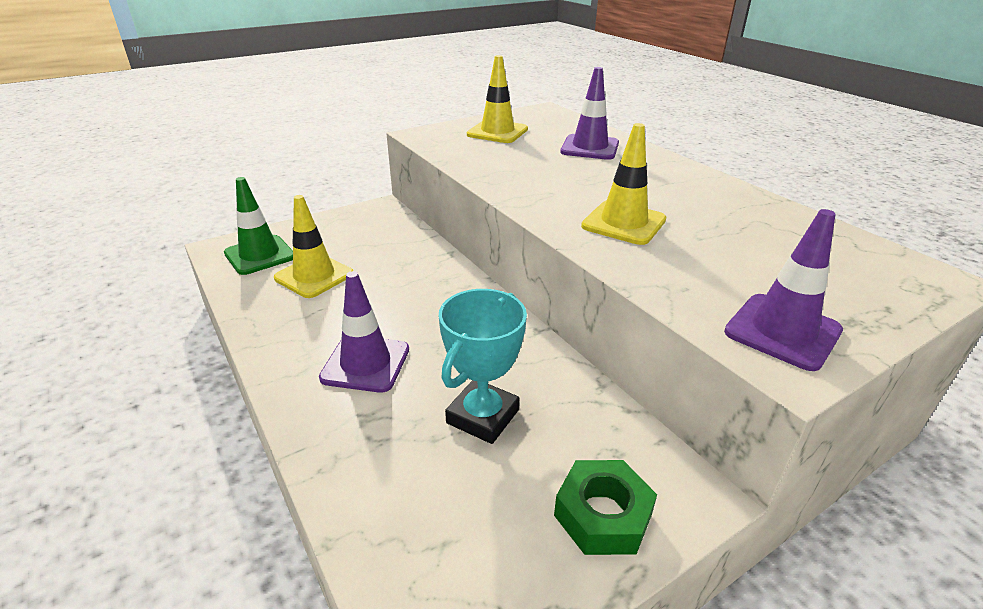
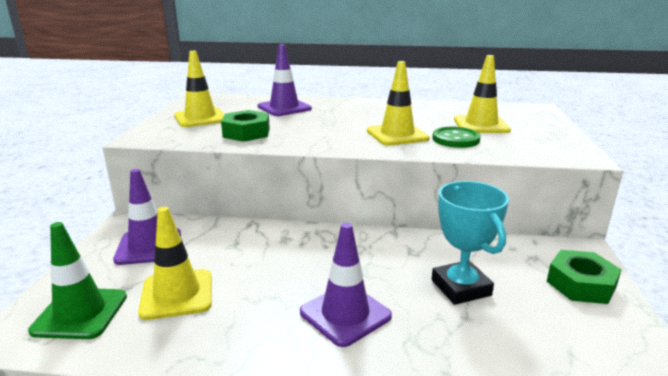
camera: 50 degrees left, 10 degrees down
purple traffic cone [724,209,843,371] -> purple traffic cone moved to [113,169,181,265]
none -> green nut [221,110,270,142]
none -> green button [432,127,481,148]
none -> yellow traffic cone [454,55,511,133]

